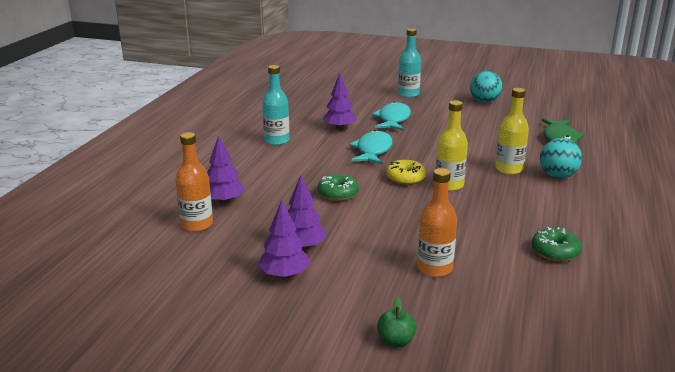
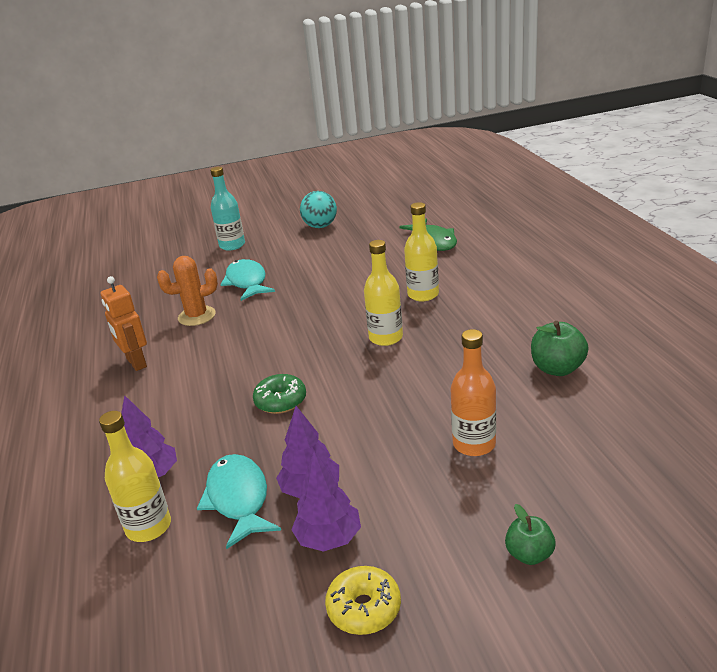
camera: 30 degrees left, 5 degrees up
orange bottle [175,132,213,232] -> yellow bottle [99,411,171,542]
turquoise bottle [262,65,290,145] -> orange robot [101,276,147,371]
purple tree [323,73,357,130] -> orange cactus [157,256,218,326]
turquoise fish [349,130,393,165] -> turquoise fish moved to [197,454,281,549]
yellow donut [386,160,426,185] -> yellow donut moved to [325,566,401,635]
green donut [532,227,582,262] -> green apple [531,321,588,376]
turquoise ball [540,138,582,179] -> none

